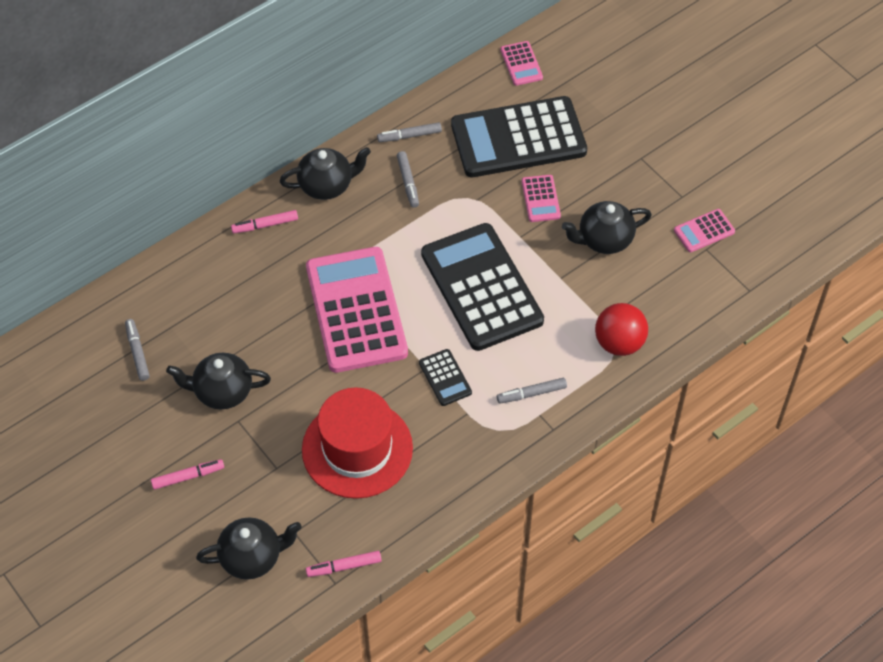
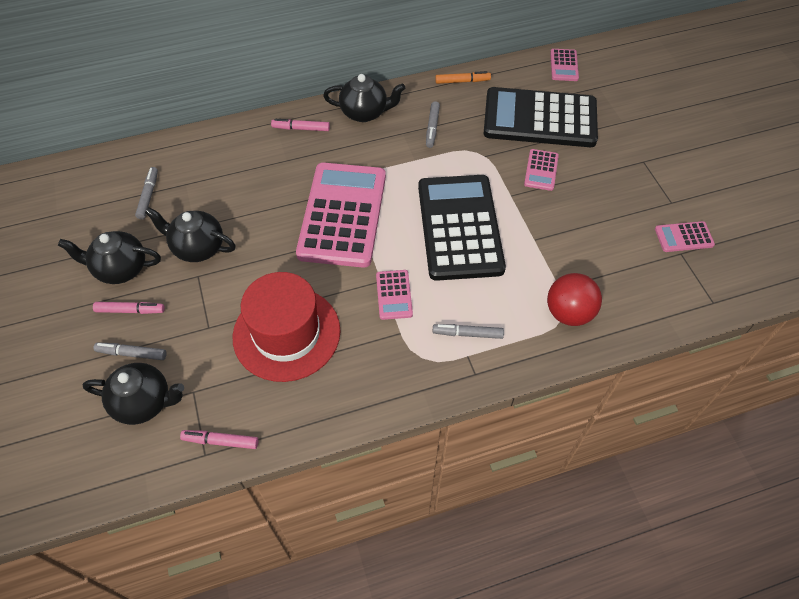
camera: 20 degrees right, 0 degrees up
grey marker [377,122,442,142] -> grey marker moved to [93,342,167,360]
black calculator [419,349,472,406] -> pink calculator [376,270,413,320]
black teapot [562,201,652,254] -> black teapot moved to [58,231,161,284]
none -> orange marker [435,71,491,84]

